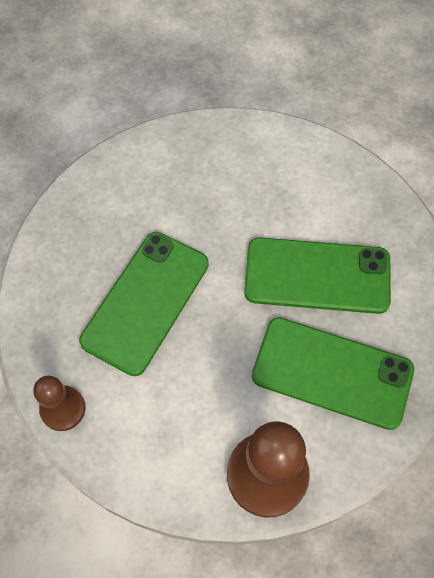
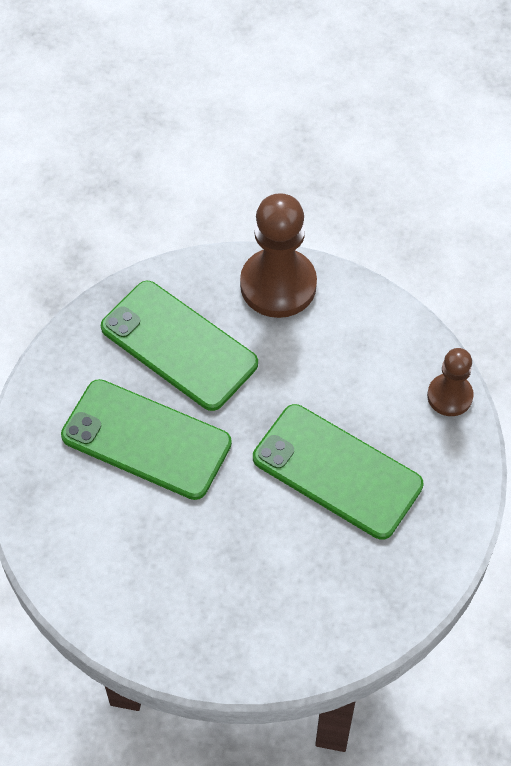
camera: 160 degrees left, 5 degrees down
green phone [79,232,209,376] -> green phone turned 75 degrees clockwise [253,404,423,540]

